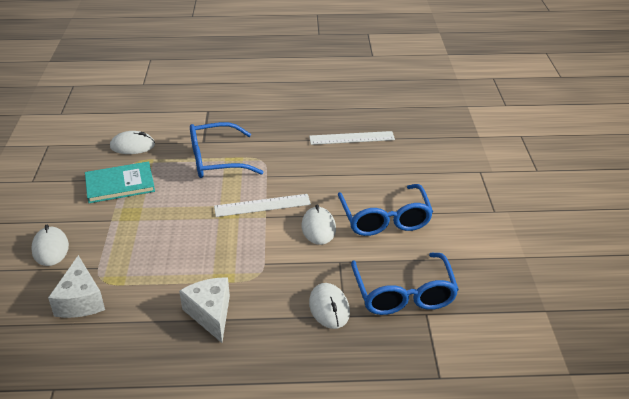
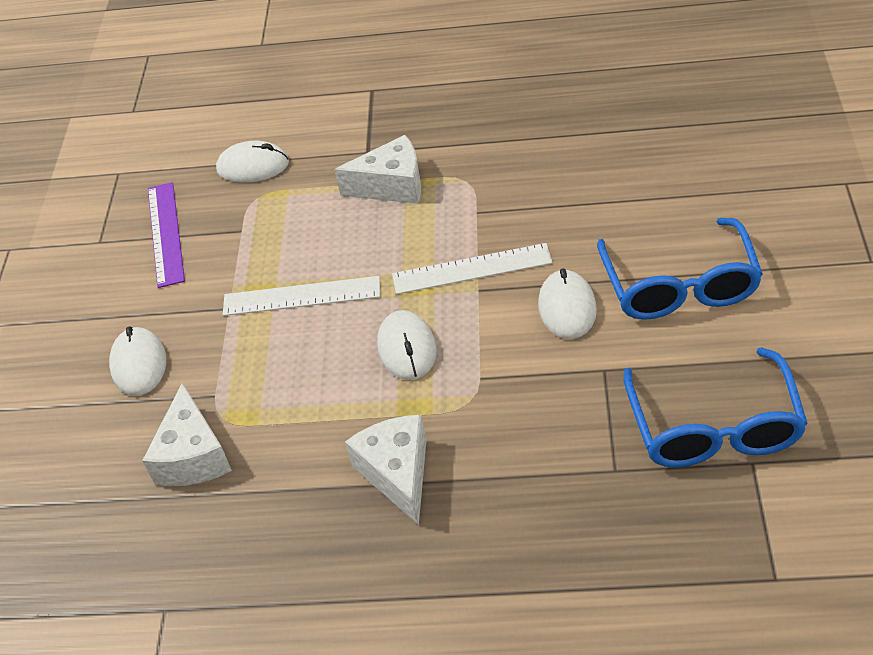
camera: 10 degrees right, 10 degrees up
turquoise book [85,161,155,203] -> none
blue glasses [190,122,263,178] -> white cheese [334,135,421,204]
white ruler [309,131,395,145] -> white ruler moved to [223,276,380,316]
white mouse [309,283,350,329] -> white mouse moved to [377,310,437,380]
none -> purple ruler [148,182,185,288]

